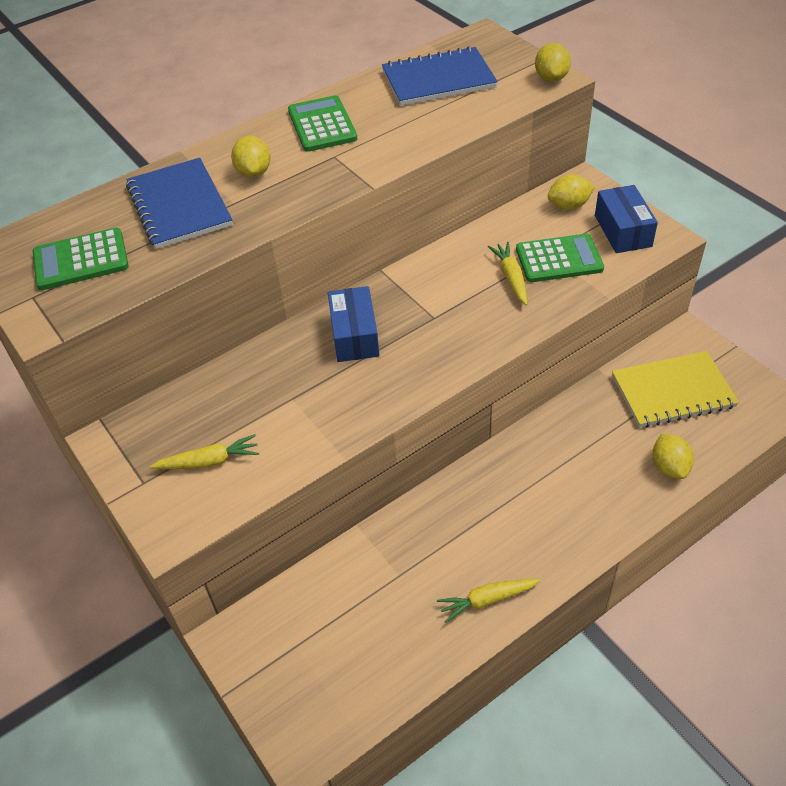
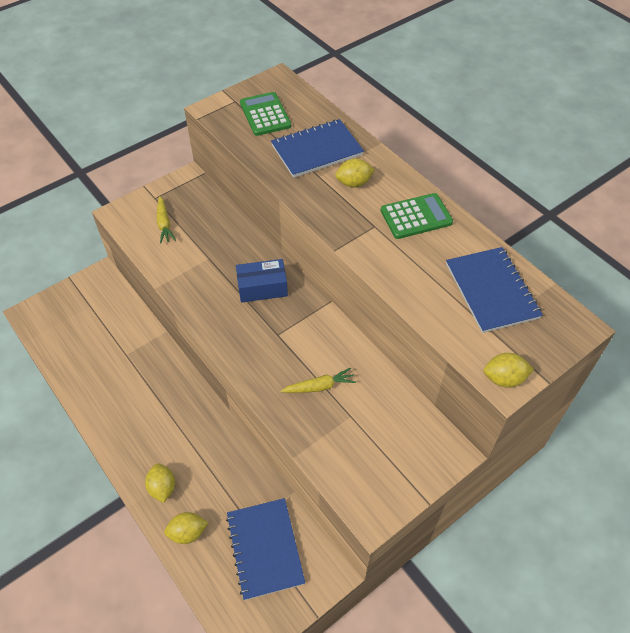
camera: 85 degrees right, 5 degrees up
yellow carrot [437,579,540,623] -> none
green calculator [516,234,604,282] -> none
yellow lemon [547,174,595,210] -> yellow lemon moved to [145,463,175,503]
blue box [595,185,658,253] -> none
yellow notebook [612,351,739,428] -> blue notebook [226,498,305,600]

